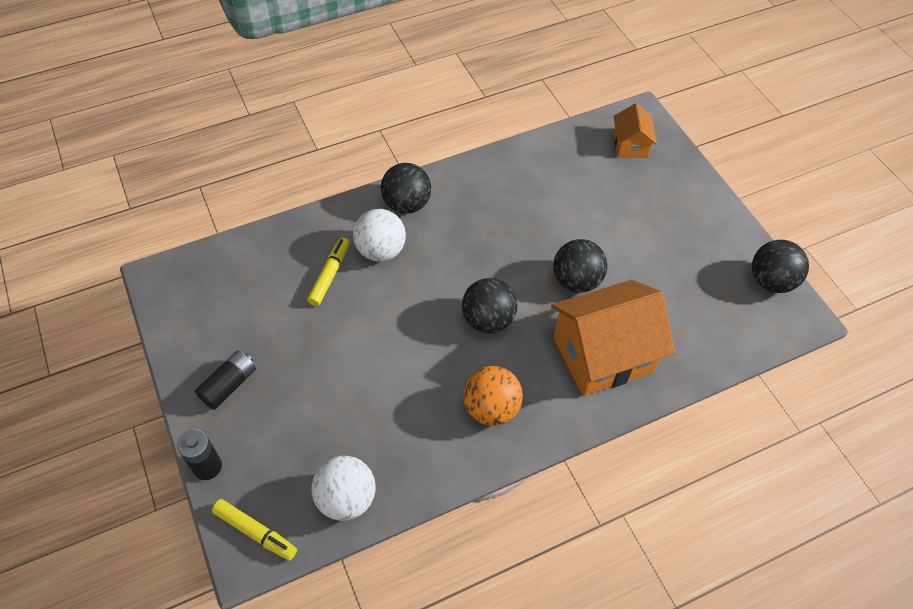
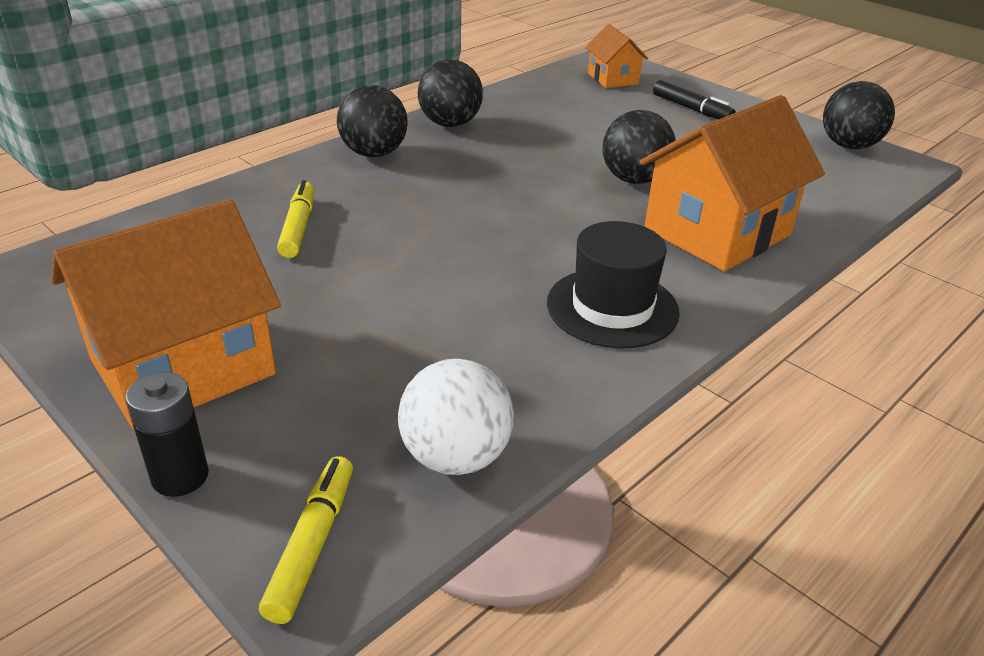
camera: 20 degrees left, 20 degrees down
black battery [195,351,256,410] -> orange house [51,199,281,431]
yellow marker [212,499,297,561] -> yellow marker turned 90 degrees counterclockwise [259,456,353,624]
white ball [353,209,406,261] -> none
black ball [462,278,517,333] -> black ball moved to [418,60,483,127]
orange ball [463,366,523,426] -> black hat [547,221,680,348]
none -> black marker [653,80,736,119]

